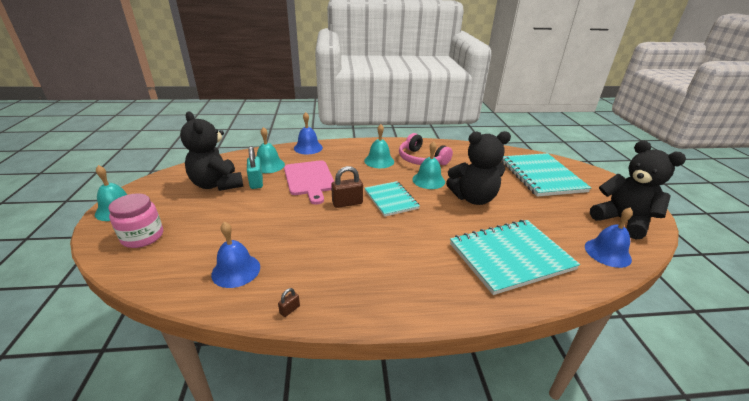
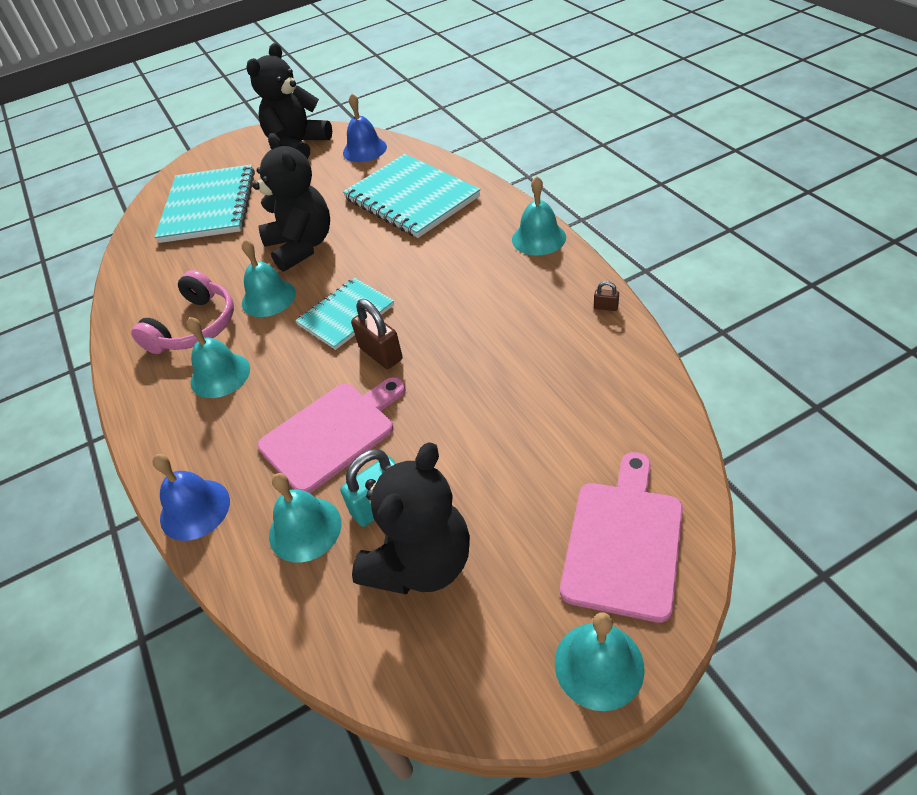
camera: 105 degrees left, 15 degrees up
pink jar [108,193,163,248] -> pink cutting board [560,452,683,623]
blue bell [211,222,260,288] -> none
turquoise notebook [502,153,591,197] -> turquoise notebook turned 60 degrees counterclockwise [155,164,255,243]
none -> turquoise bell [512,176,566,256]

